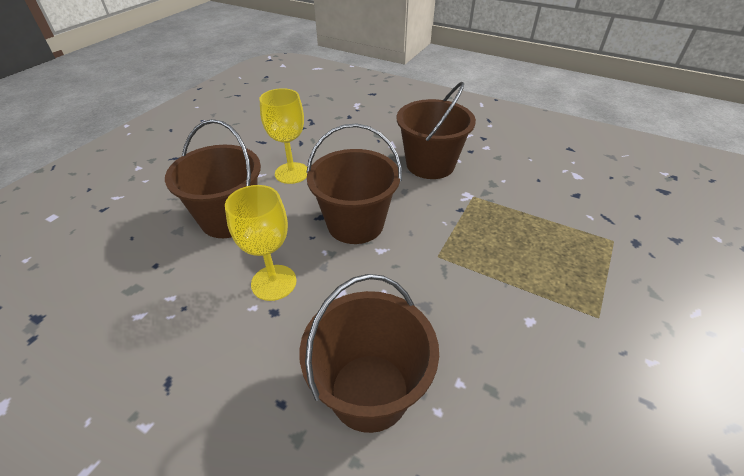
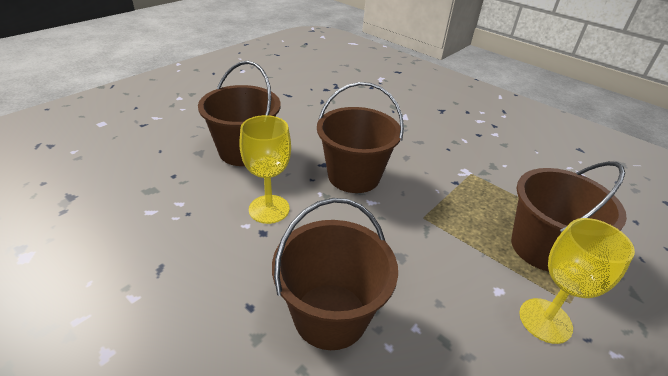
camera: 10 degrees right, 5 degrees down
yellow goblet [259,88,307,184] -> yellow goblet moved to [519,218,635,344]
brown bucket [397,82,476,179] -> brown bucket moved to [511,161,627,271]

